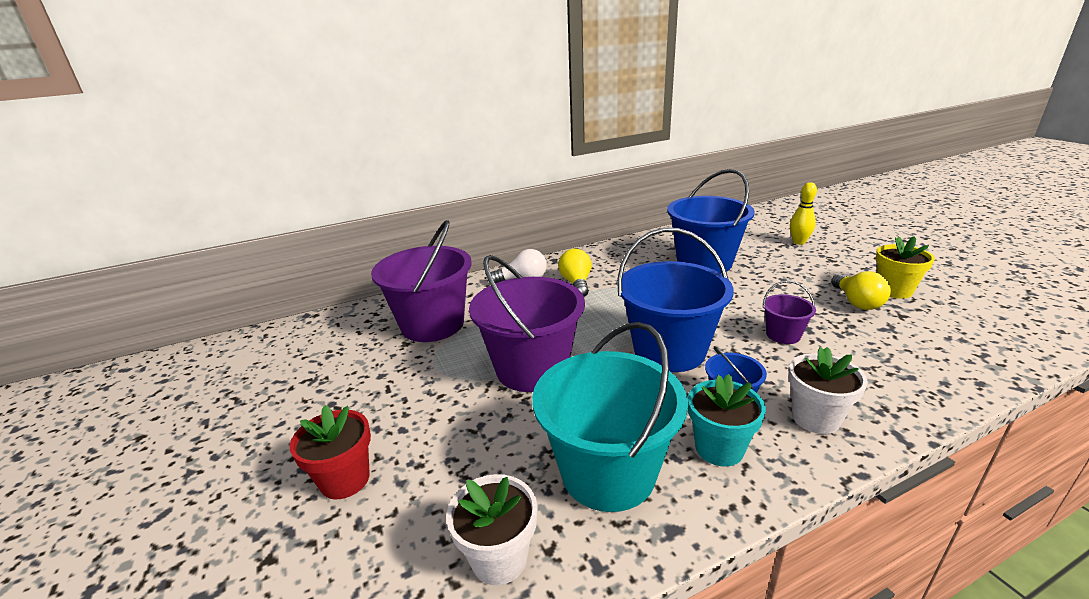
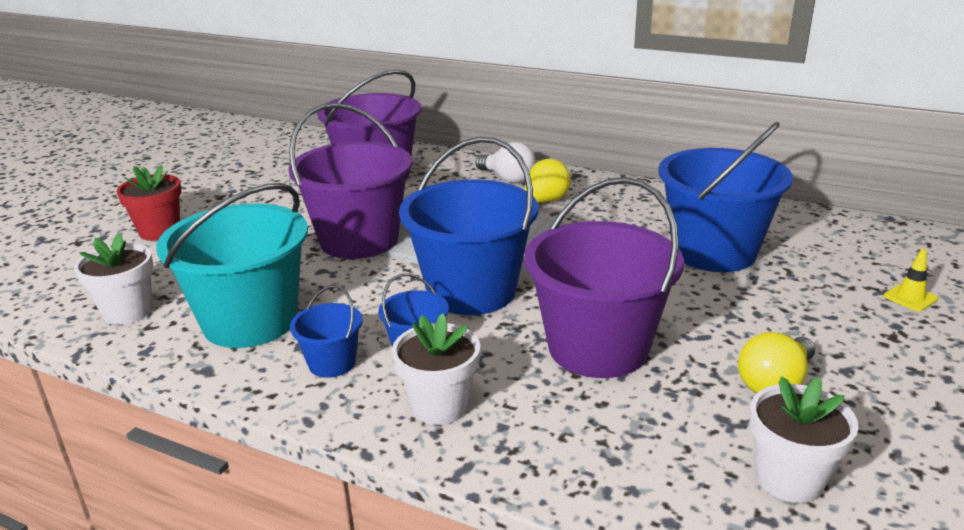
camera: 50 degrees right, 0 degrees up
turquoise flower pot [688,374,766,466] -> blue bucket [290,285,363,378]
purple bucket [763,281,816,344] -> purple bucket [524,177,684,378], size x2.15
yellow bowling pin [790,182,817,245] -> yellow traffic cone [884,249,938,311]
yellow flower pot [875,236,935,299] -> none
none -> white flower pot [750,377,859,503]

